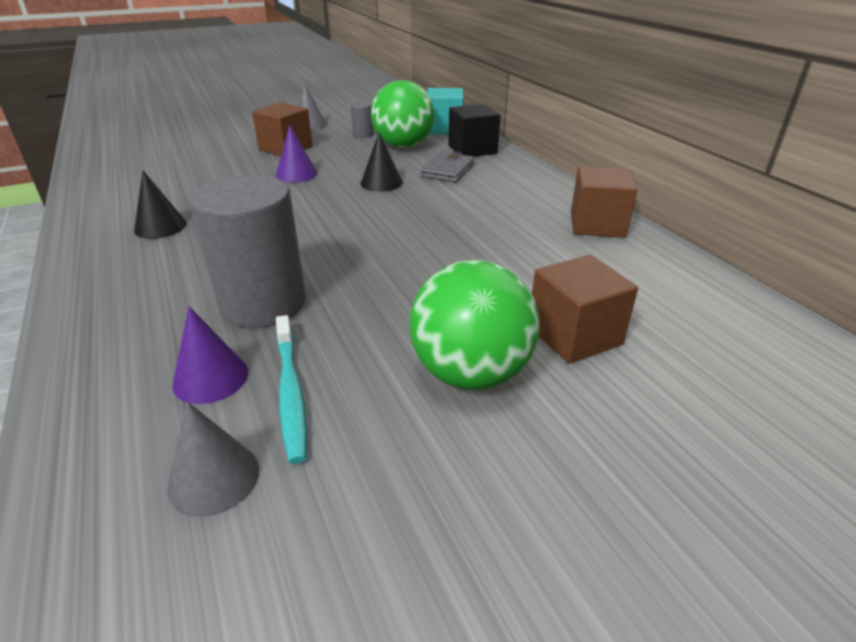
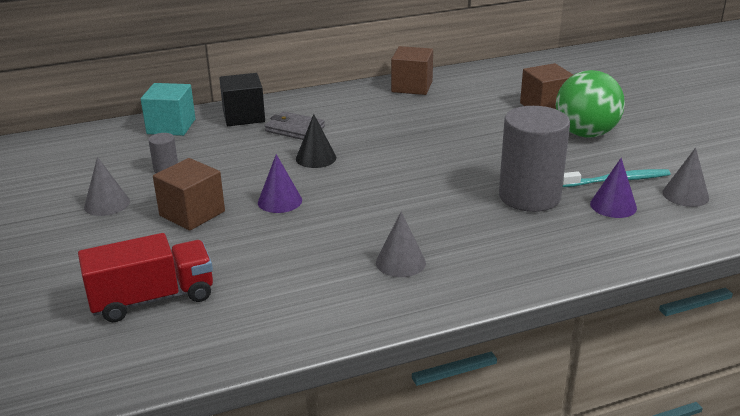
camera: 85 degrees left, 5 degrees down
black cone [134,170,187,239] -> grey cone [376,211,426,277]
green ball [371,80,434,148] -> none
none -> red truck [78,233,213,322]

